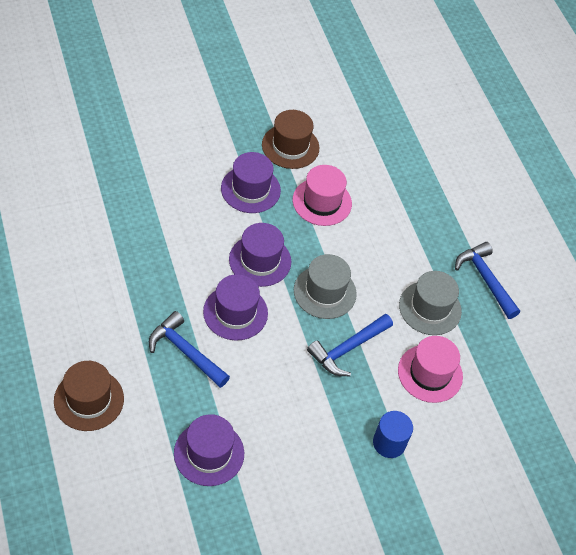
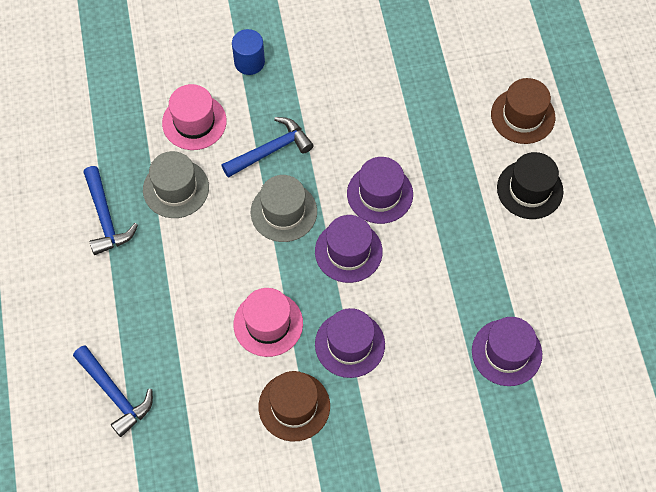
camera: 165 degrees left, 10 degrees up
blue hammer [149,311,230,388] -> blue hammer moved to [73,345,153,437]
purple hat [174,414,244,486] -> purple hat moved to [472,317,542,386]
none -> black hat [497,152,563,219]

